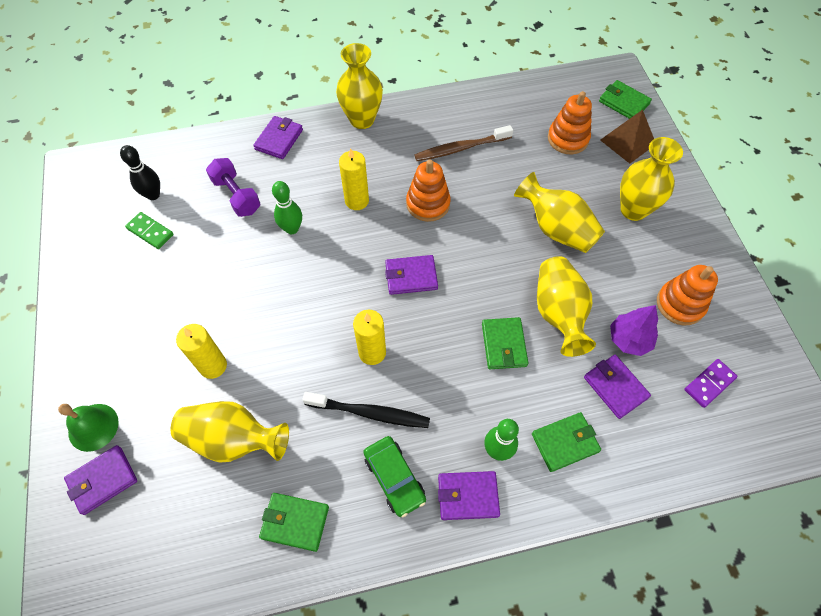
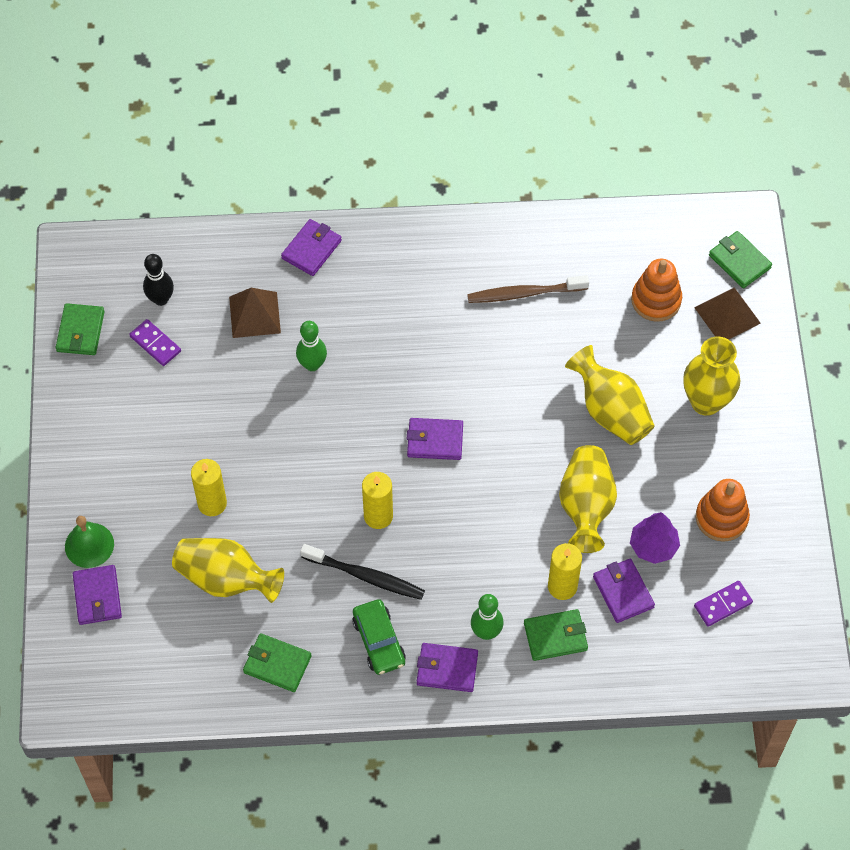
camera: 10 degrees right, 0 degrees up
purple wallet [64,445,137,515] -> purple wallet turned 75 degrees counterclockwise [73,565,122,625]
green domino [125,212,174,249] -> purple domino [129,319,181,366]
purple dumbbell [206,158,260,217] -> brown pyramid [229,288,281,338]
yellow vase [336,43,383,129] -> none
yellow candle [339,148,369,210] -> yellow candle moved to [548,543,582,600]
orange stacking toy [406,160,451,222] -> none
green wallet [482,317,528,369] -> green wallet moved to [56,303,105,355]

